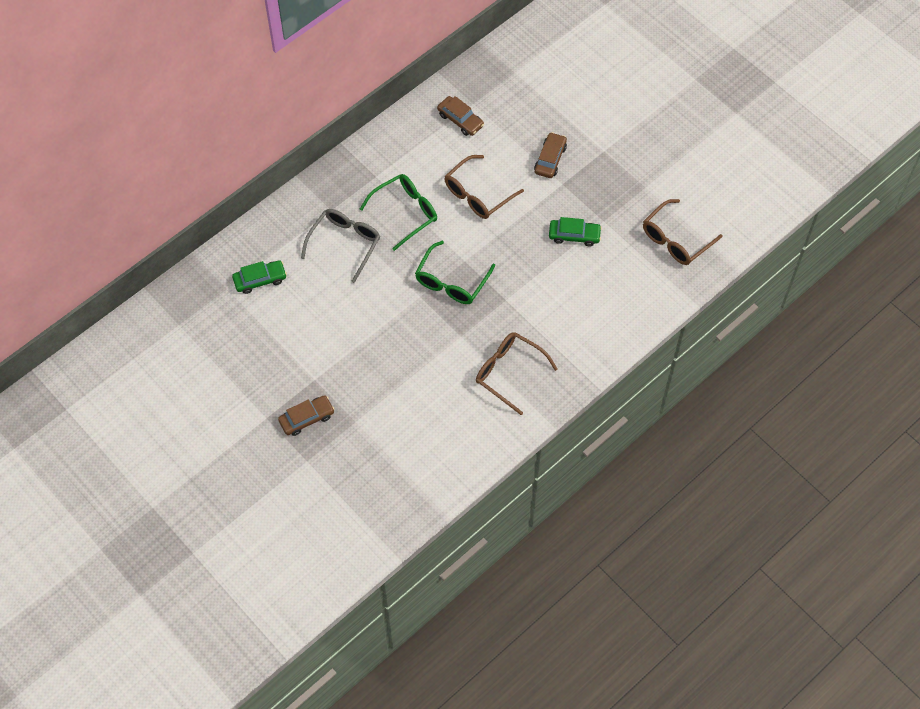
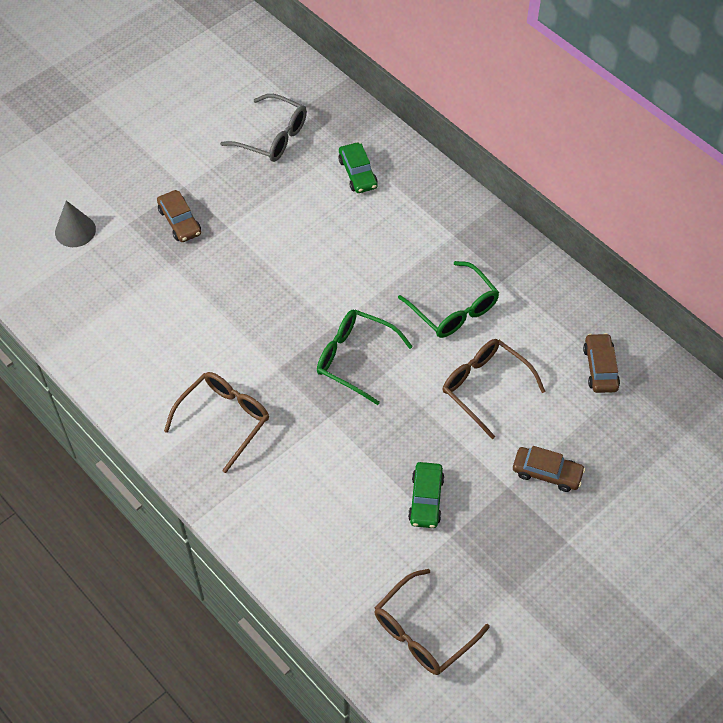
camera: 90 degrees right, 5 degrees down
grey glasses [301,209,380,283] -> grey glasses moved to [220,94,307,162]
brown car [437,96,484,136] -> brown car turned 135 degrees clockwise [583,333,620,393]
brown glasses [643,199,723,265] -> brown glasses turned 90 degrees counterclockwise [374,569,490,675]
none -> grey cone [55,201,96,247]

